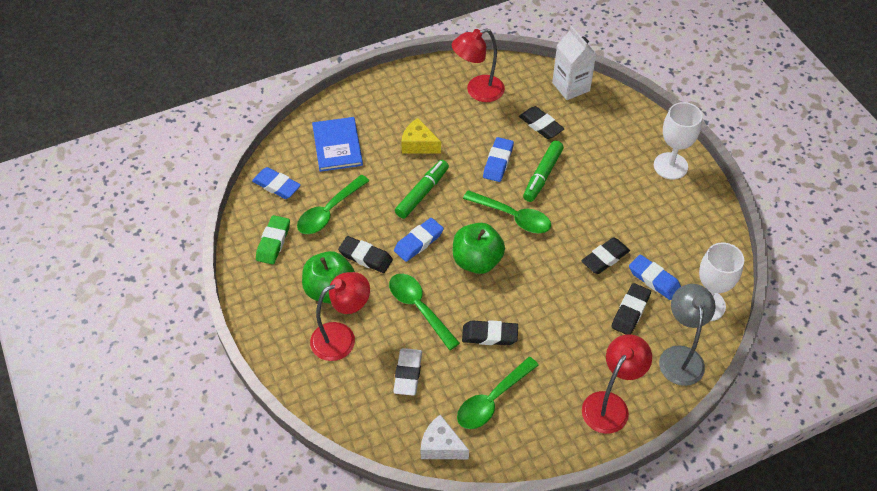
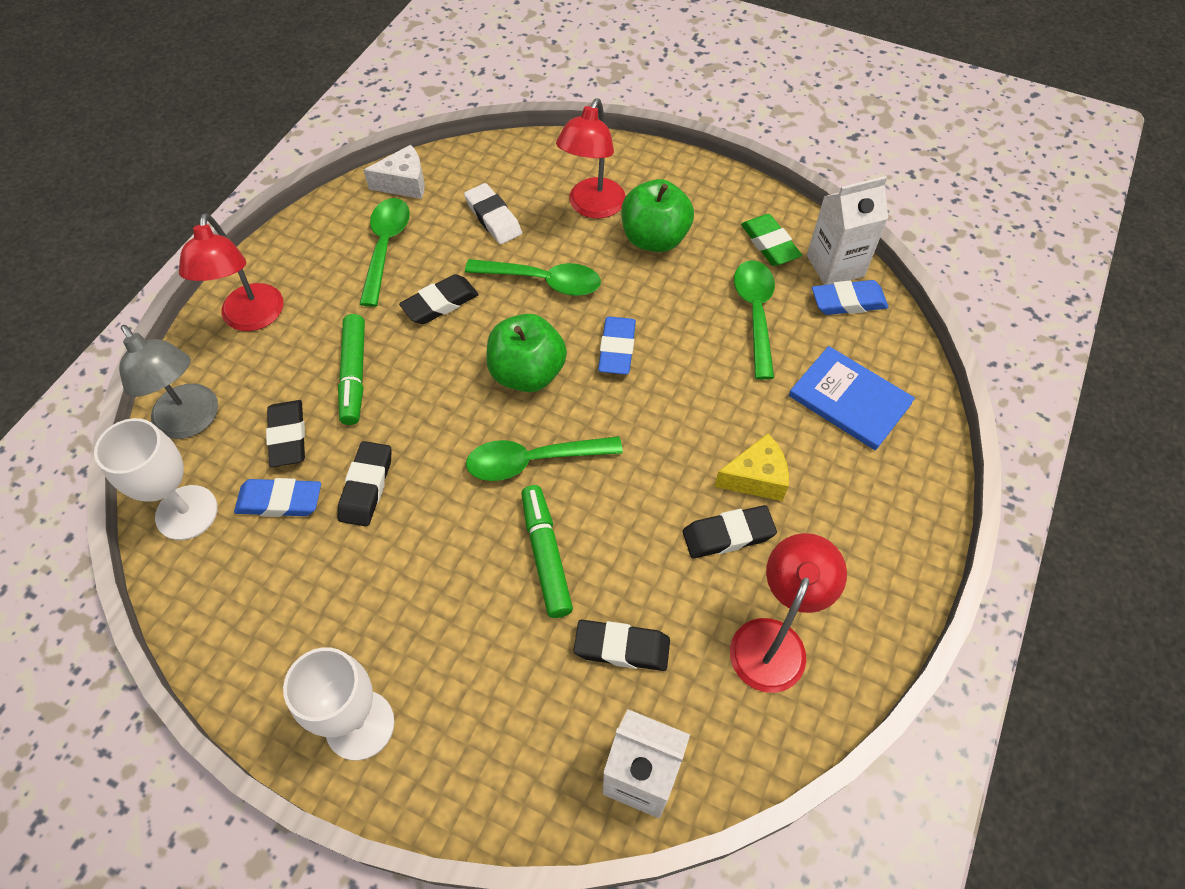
camera: 140 degrees right, 5 degrees up
black eraser [338,236,393,273] -> black eraser moved to [683,505,777,559]
green marker [395,160,449,219] -> green marker moved to [338,314,365,425]
blue eraser [483,137,514,182] -> none
none -> white carton [807,176,888,285]

